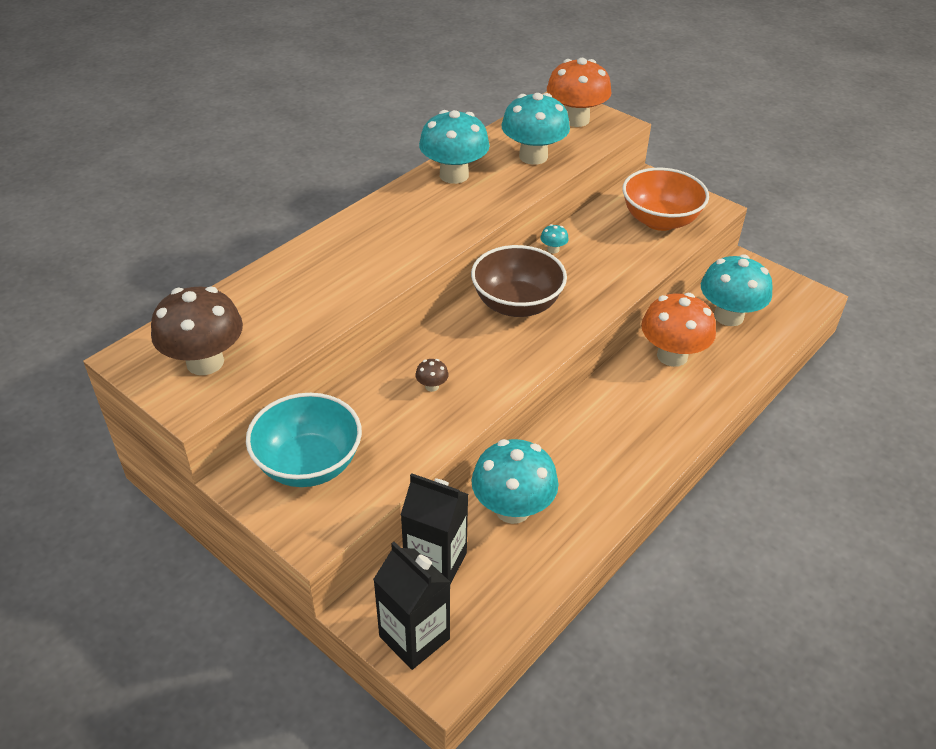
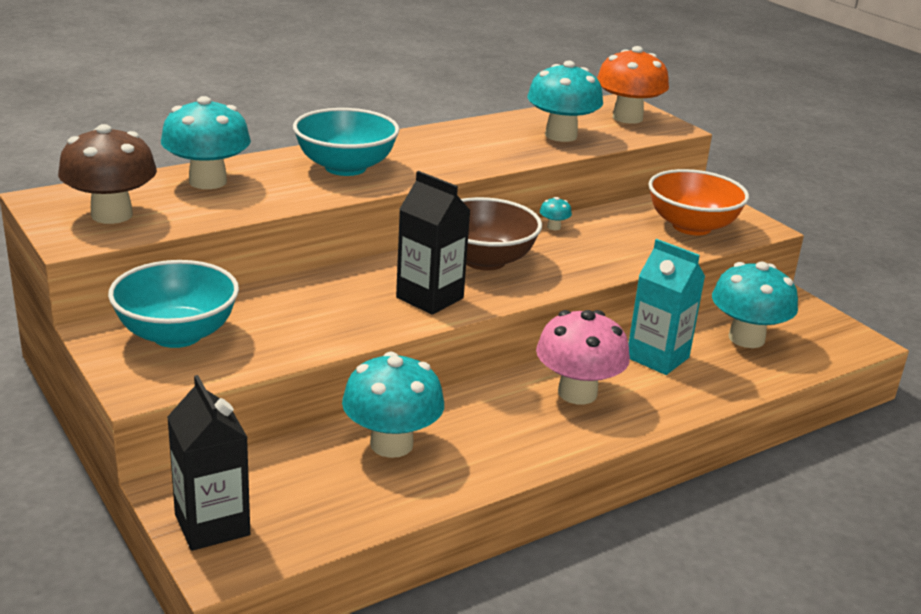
camera: 15 degrees right, 15 degrees down
black carton [401,473,468,584] -> black carton moved to [396,171,471,315]
brown mushroom [415,359,449,392] -> none
turquoise mushroom [419,110,490,184] -> turquoise mushroom moved to [161,96,251,189]
orange mushroom [641,293,716,367] -> turquoise carton [628,239,705,375]
none -> turquoise bowl [293,108,399,176]
none -> pink mushroom [536,310,630,404]

